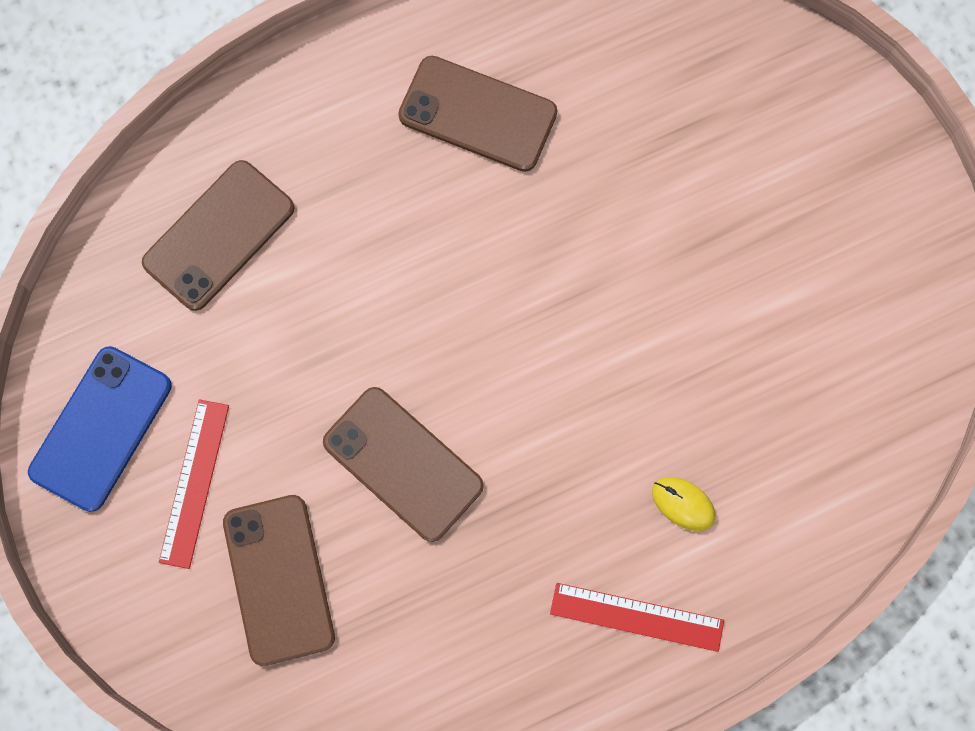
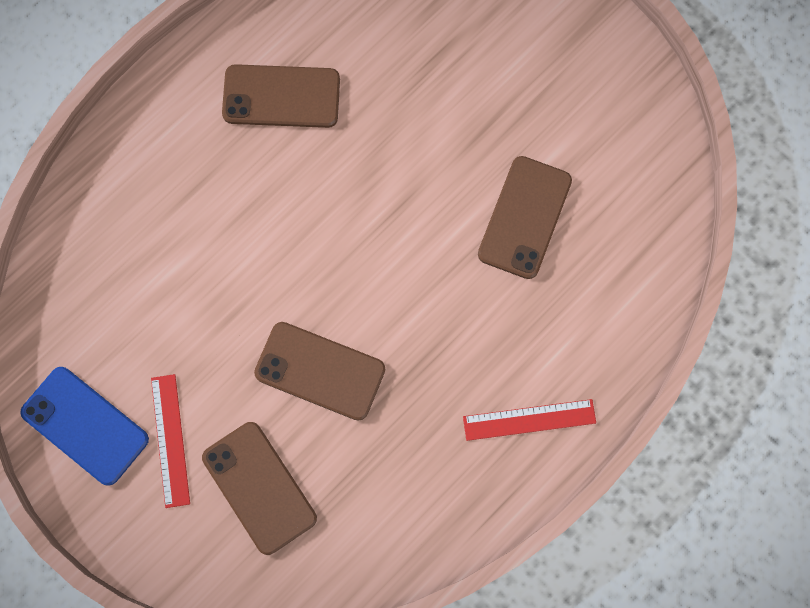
camera: 20 degrees left, 0 degrees up
blue phone [28,346,172,512] -> blue phone turned 60 degrees counterclockwise [20,367,149,486]
brown phone [142,160,295,311] -> brown phone moved to [478,156,572,279]
yellow mouse [652,477,716,531] -> none

